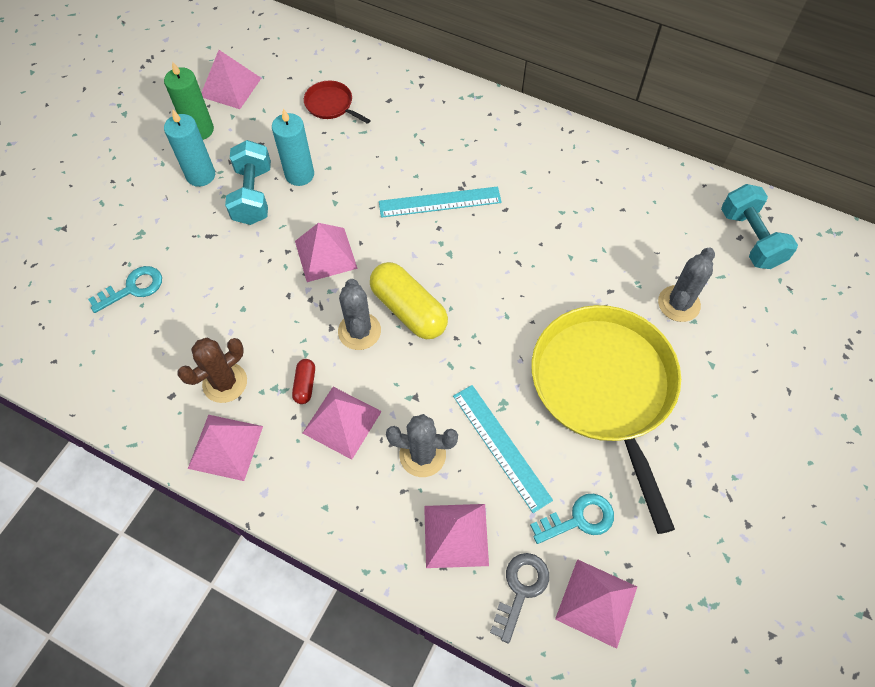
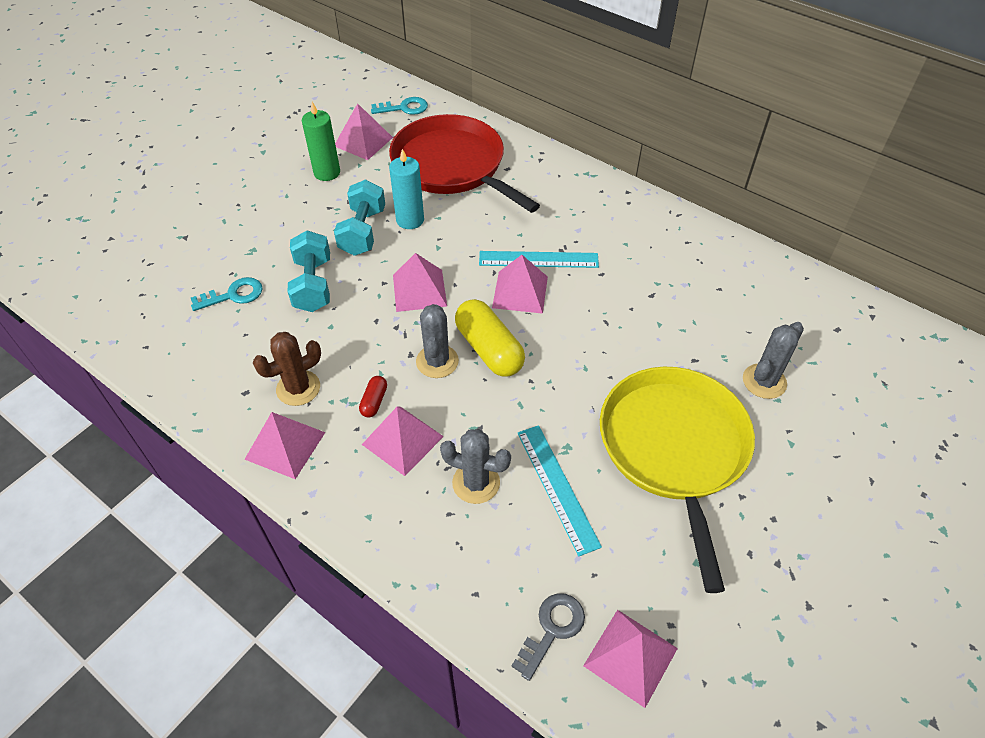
camera: 10 degrees right, 10 degrees down
turquoise candle [164,110,215,187] -> none
red pan [304,81,371,124] -> red pan [389,114,540,213], size x2.47
pink pyramid [424,504,489,568] -> pink pyramid moved to [492,255,548,314]
turquoise key [530,494,614,544] -> turquoise key moved to [371,97,428,115]
turquoise dumbbell [721,184,798,269] -> turquoise dumbbell moved to [287,230,330,312]

